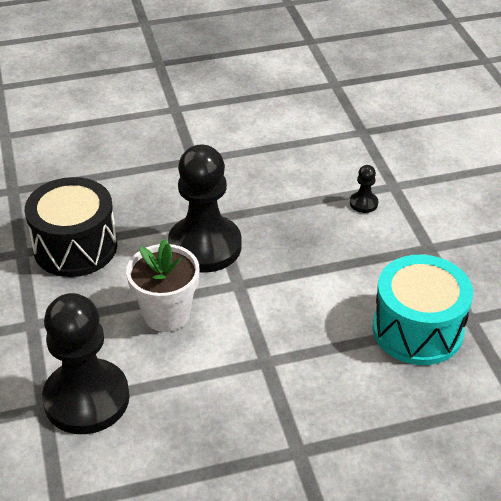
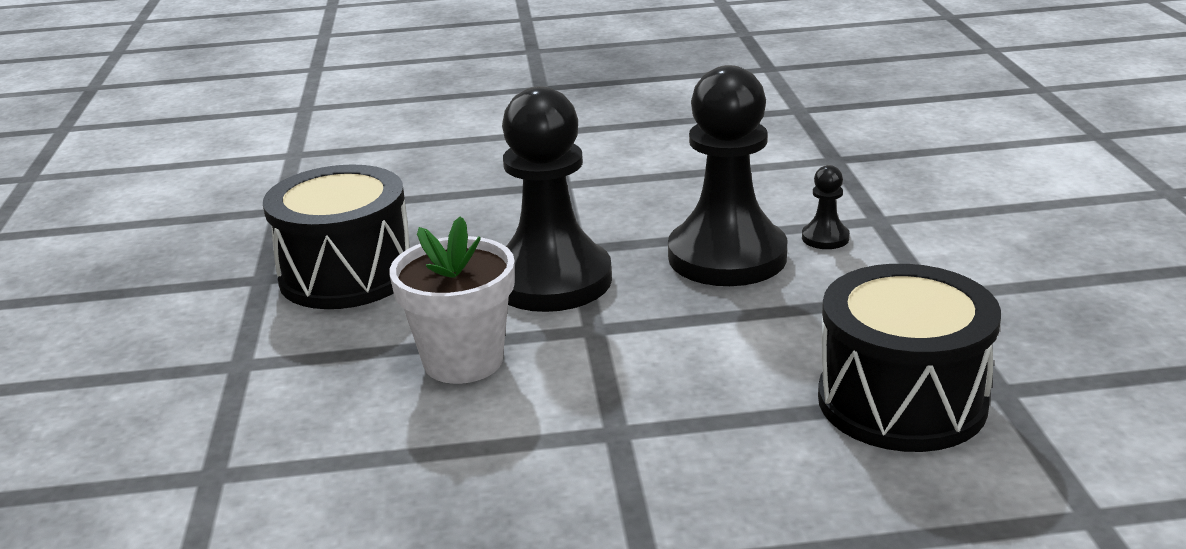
camera: 10 degrees right, 15 degrees down
black pawn [42,293,130,434] -> black pawn moved to [668,65,788,286]
turquoise drum [372,255,473,365] -> black drum [818,264,1001,452]

